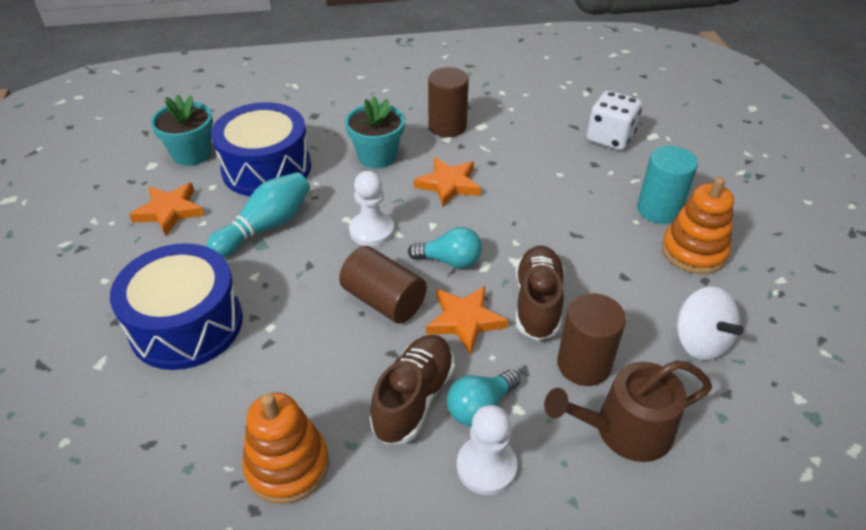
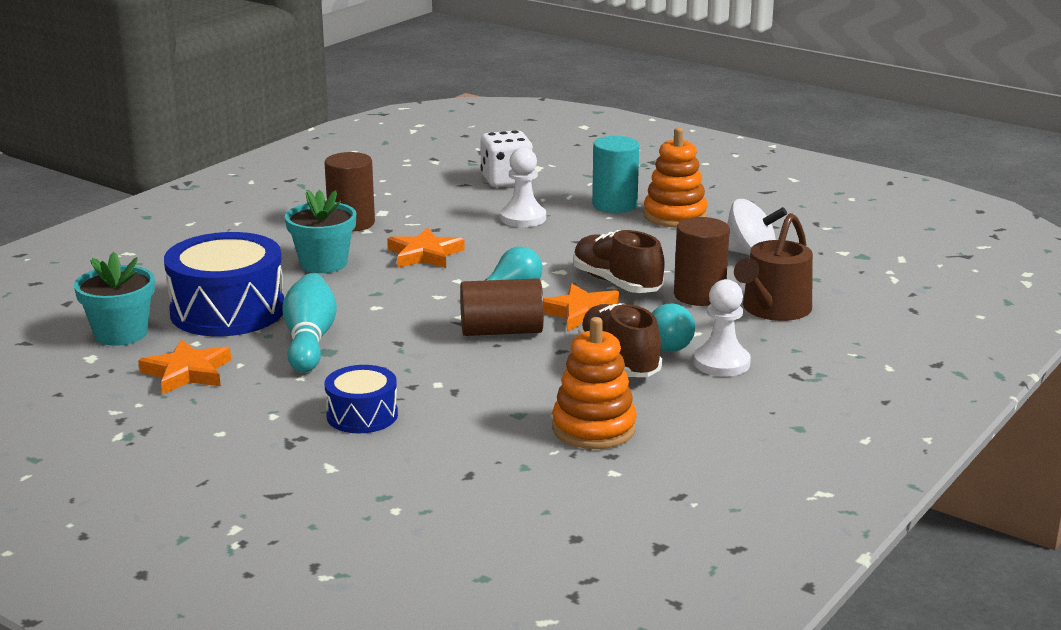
camera: 45 degrees left, 20 degrees down
blue drum [110,243,243,370] -> blue drum [325,365,398,434], size x0.55
white pawn [349,171,394,247] -> white pawn moved to [500,147,546,227]

